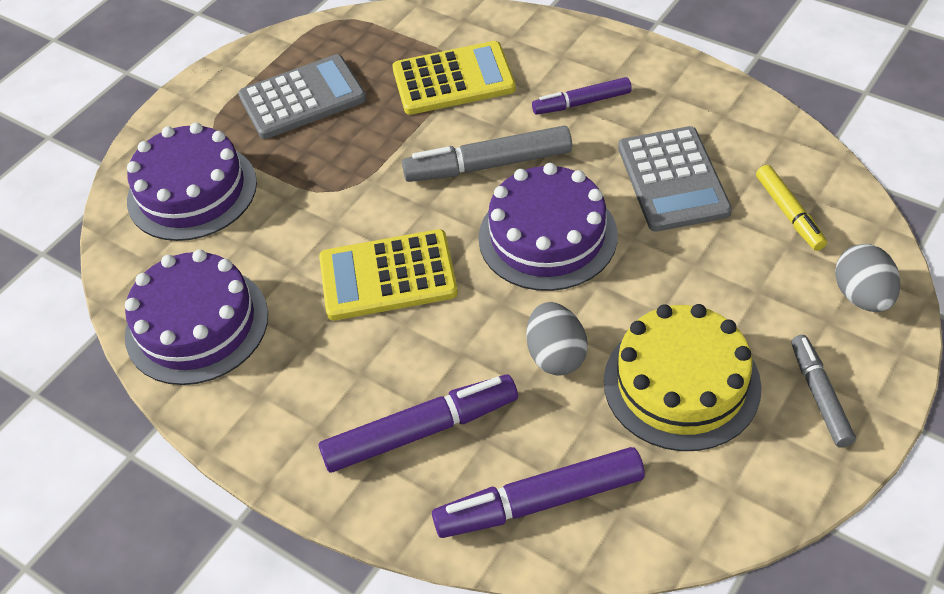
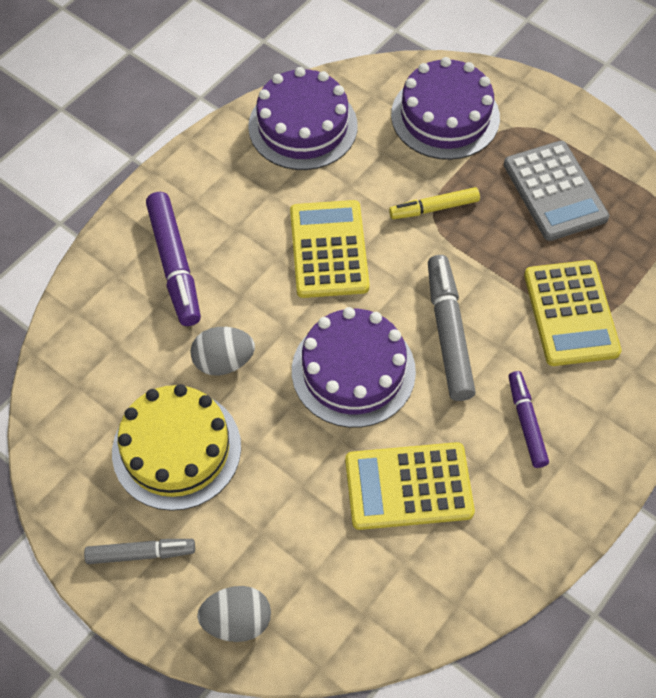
camera: 90 degrees right, 10 degrees up
purple marker [432,447,645,538] -> none
grey calculator [618,126,732,232] -> yellow calculator [345,442,475,530]
yellow marker [756,165,827,251] -> yellow marker moved to [389,187,480,219]

